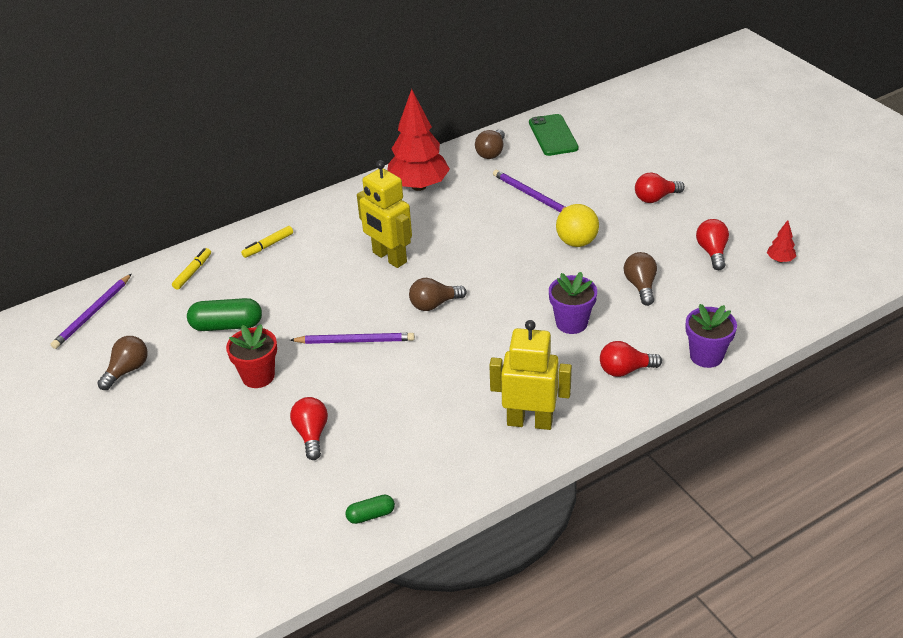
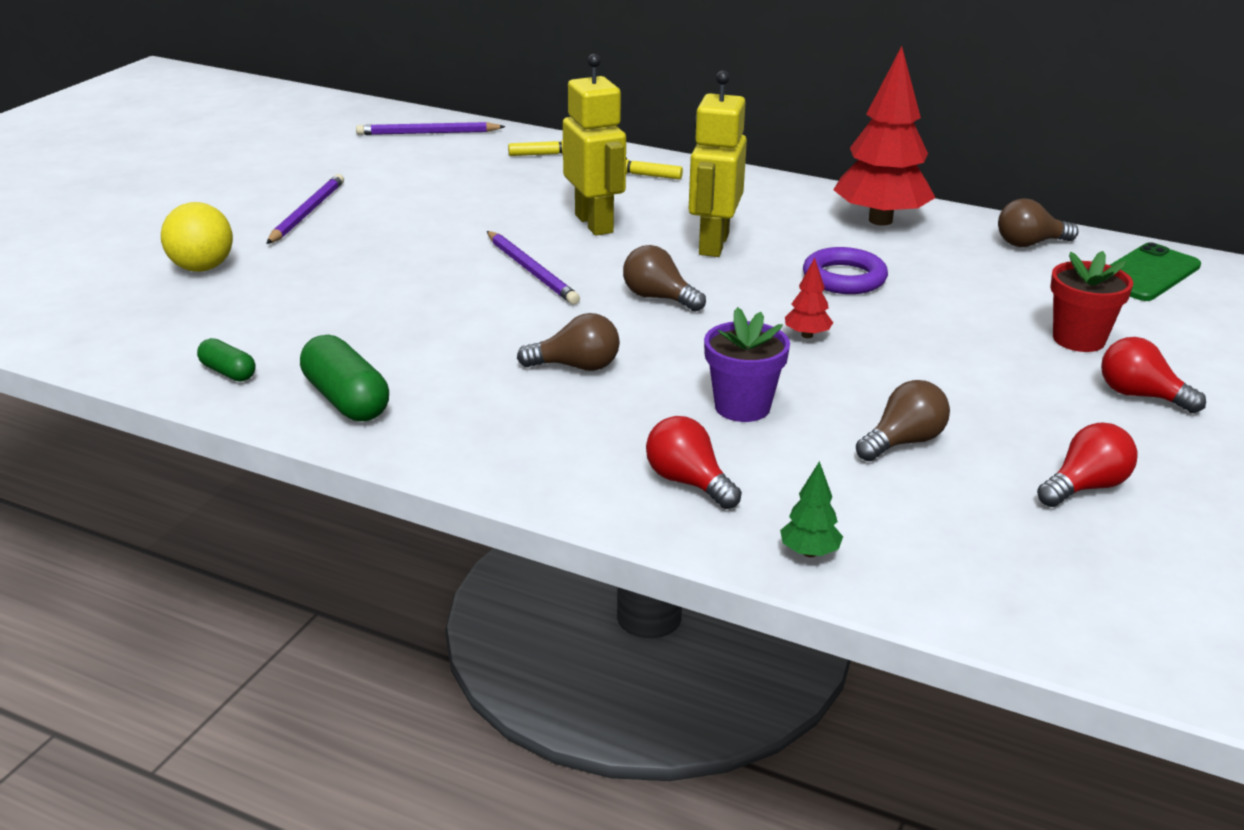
camera: 55 degrees right, 10 degrees down
brown light bulb [97,336,148,390] -> brown light bulb moved to [517,313,620,371]
green capsule [187,298,262,331] -> green capsule moved to [300,335,389,421]
red flower pot [226,324,277,388] -> red flower pot moved to [1050,251,1133,352]
red light bulb [290,397,328,460] -> none
yellow robot [489,320,572,430] -> yellow robot moved to [563,54,626,236]
purple pencil [493,170,566,212] -> purple pencil moved to [266,174,344,244]
yellow ball [556,204,599,247] -> yellow ball moved to [161,202,233,272]
purple flower pot [686,304,737,368] -> green tree [780,461,843,557]
red tree [767,220,796,262] -> red tree moved to [785,258,833,338]
none -> purple ring [803,247,888,294]

